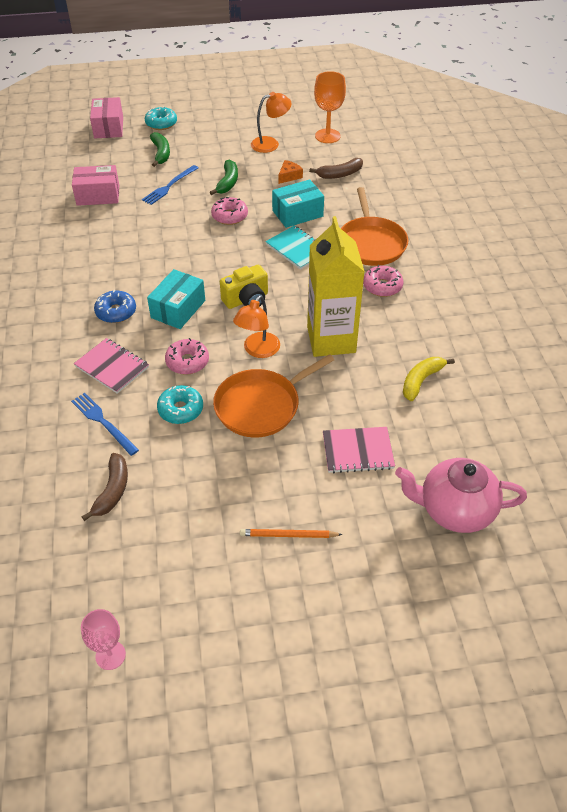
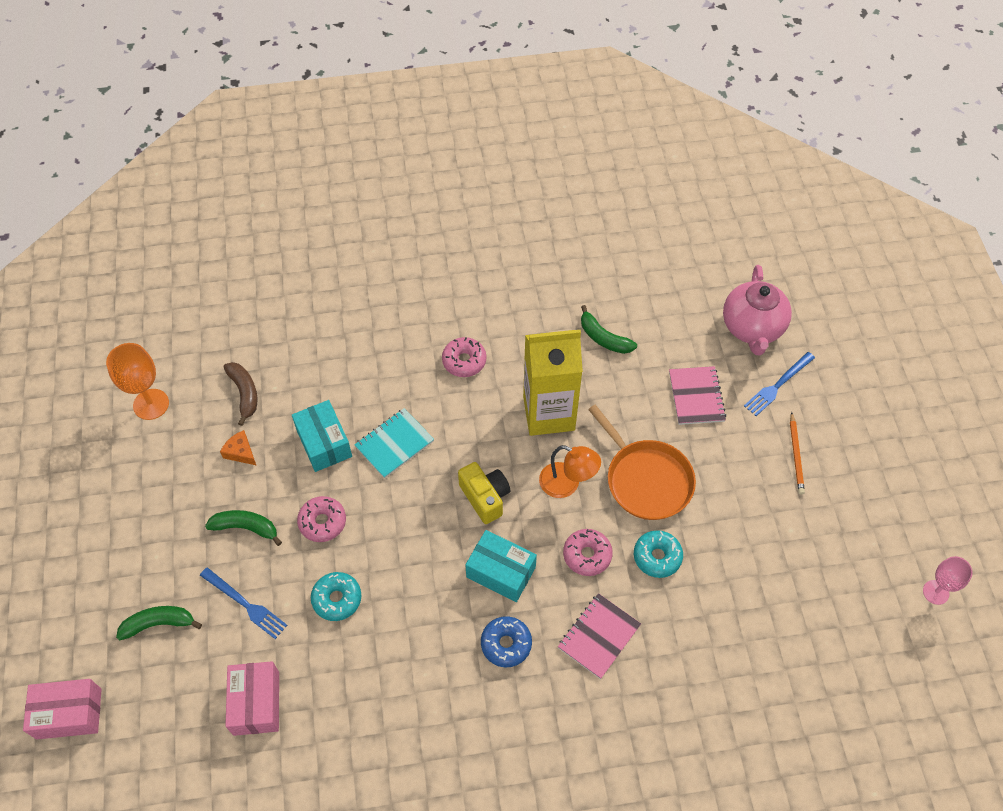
camera: 90 degrees left, 10 degrees up
blue fork [71,393,139,456] -> blue fork moved to [744,352,815,416]
brown banana [82,453,128,521] -> none
turquoise donut [145,106,177,130] -> turquoise donut moved to [311,572,361,621]
orange lamp [251,92,292,153] -> none
orange pan [341,187,408,266] -> none
yellow banana [403,357,455,401] -> green banana [581,305,637,354]

